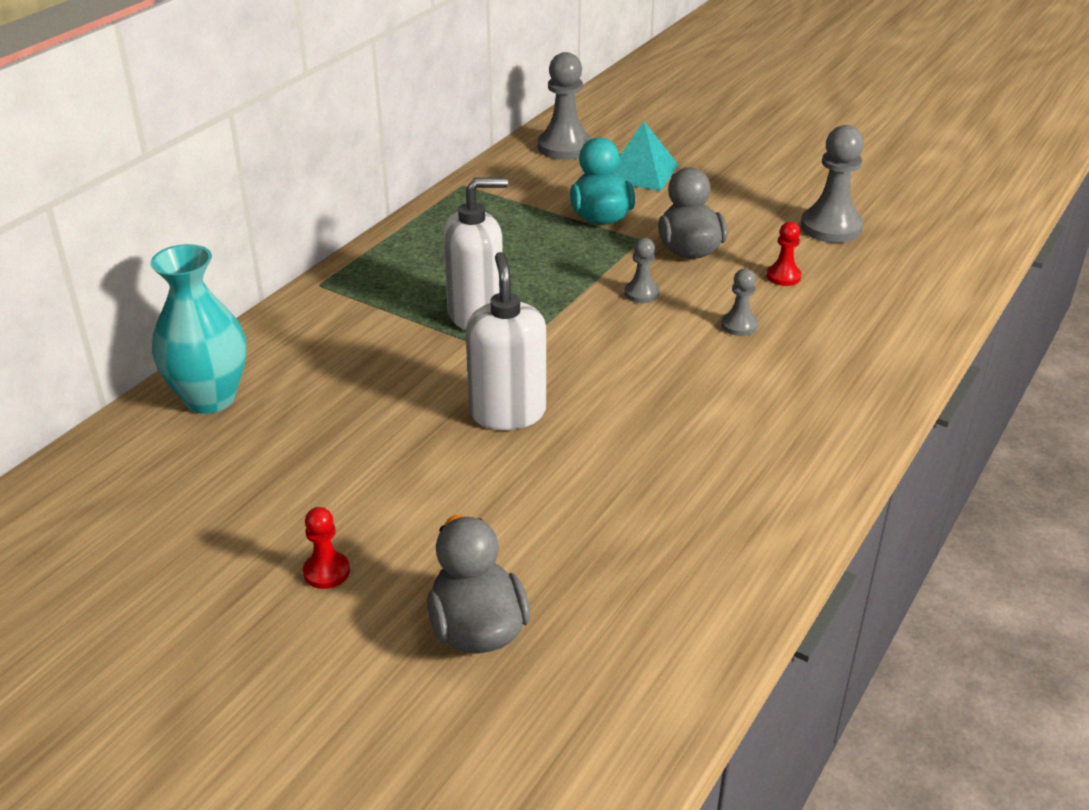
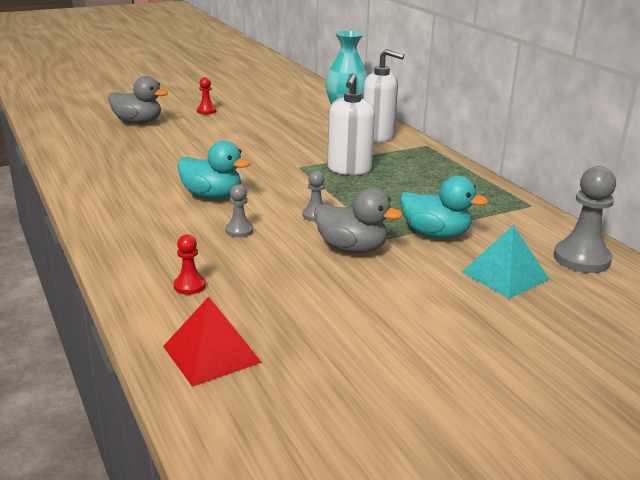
camera: 120 degrees right, 10 degrees down
white soap dispenser [466,252,546,430] -> white soap dispenser moved to [363,49,404,142]
red pawn [767,222,802,286] -> red pawn moved to [173,234,206,295]
grey pawn [801,125,864,243] -> none
none -> red pyramid [163,297,262,387]
none -> turquoise duck [177,141,250,199]

